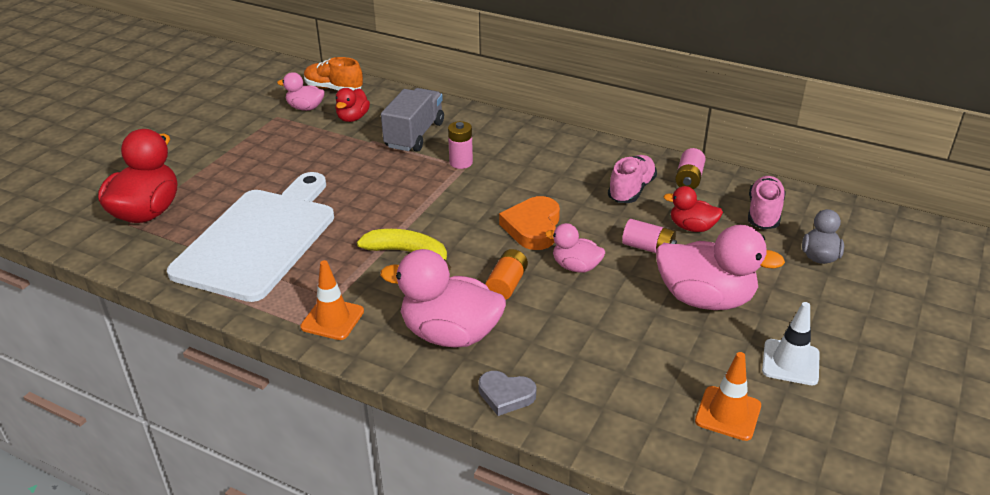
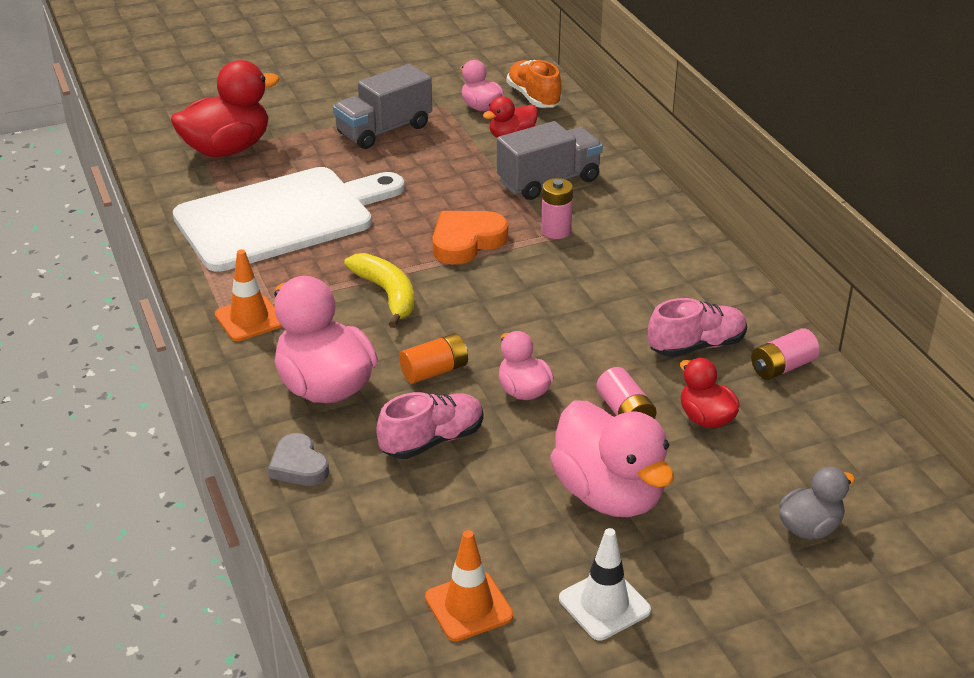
camera: 40 degrees right, 0 degrees up
orange heart [499,196,560,250] -> orange heart moved to [432,211,508,265]
pink shoe [748,176,786,229] -> pink shoe moved to [376,392,483,459]
none -> grey truck [333,64,432,149]

